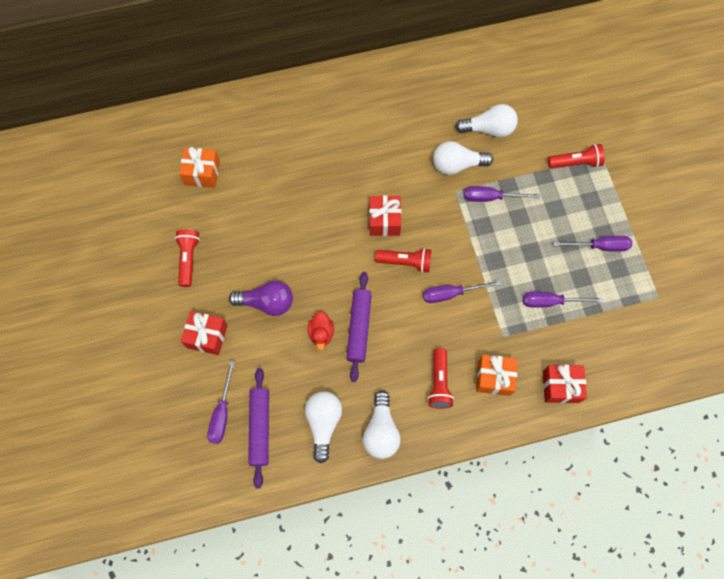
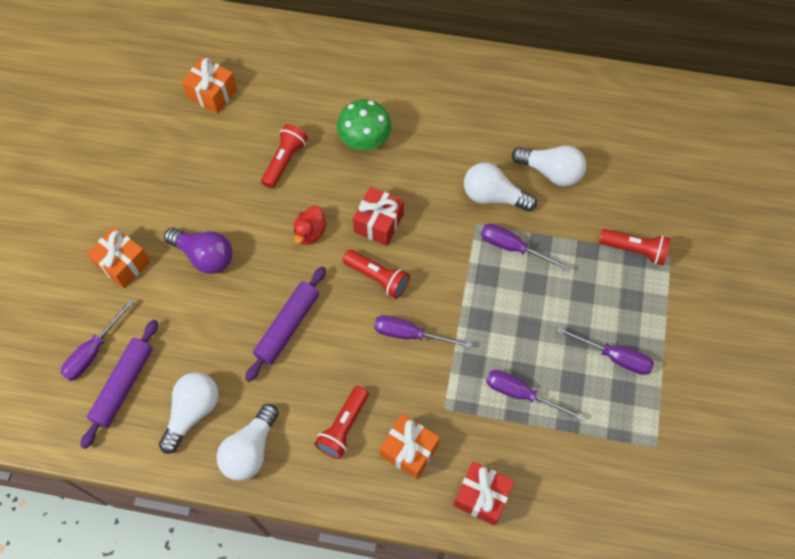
camera: 25 degrees right, 5 degrees down
red flashlight [175,230,200,287] -> red flashlight moved to [261,124,308,189]
red gift [181,311,228,355] -> orange gift [87,227,150,289]
red duck [308,311,334,350] -> red duck moved to [294,206,327,245]
none -> green mushroom [337,99,392,150]

